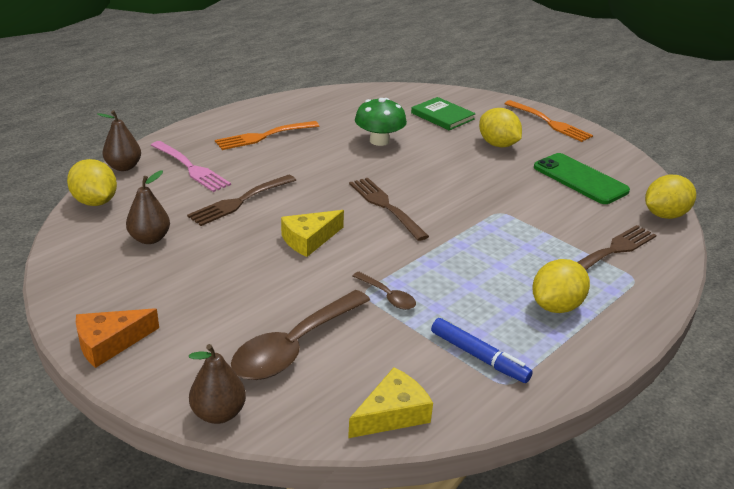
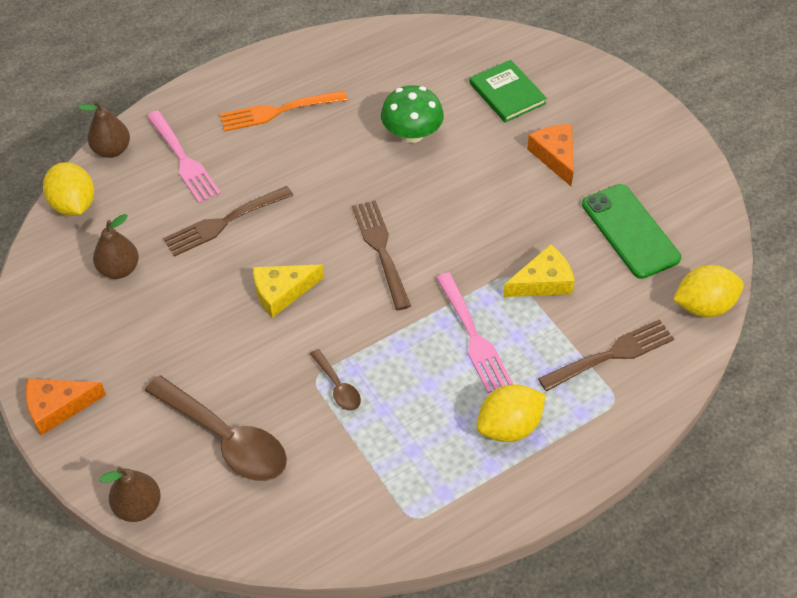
camera: 15 degrees right, 20 degrees up
brown spoon [231,290,370,380] -> brown spoon turned 105 degrees counterclockwise [145,375,287,481]
yellow cheese [348,367,433,438] -> yellow cheese moved to [503,244,575,297]
blue marker [431,318,533,383] -> none
yellow lemon [479,108,522,147] -> orange cheese [527,124,574,186]
orange fork [504,100,593,142] -> none
none -> pink fork [436,273,513,393]

